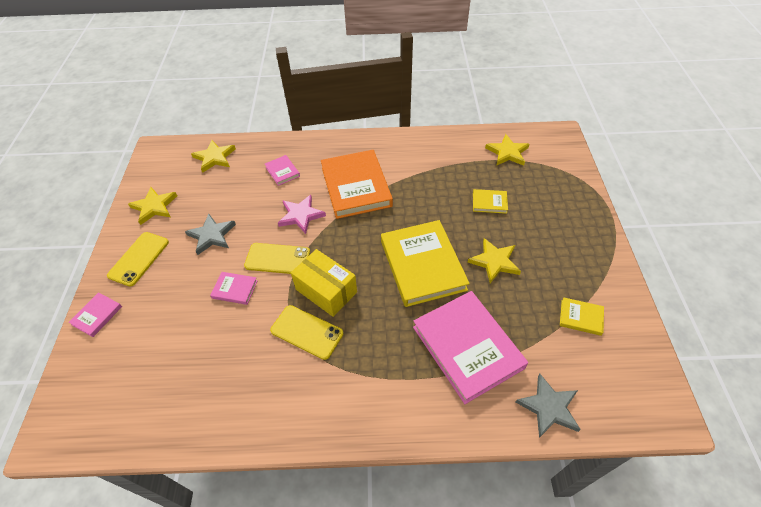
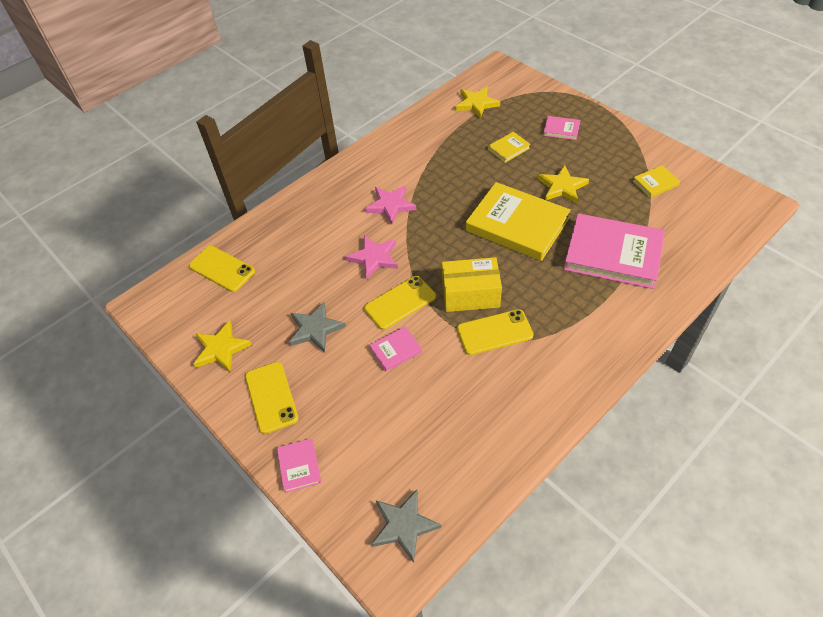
camera: 40 degrees left, 0 degrees up
yellow star [191,140,236,173] -> yellow phone [189,246,255,292]
pink book [265,155,300,186] -> pink book moved to [543,116,580,140]
orange book [321,150,393,219] -> pink star [365,185,416,225]
grey star [516,374,581,438] -> grey star moved to [372,490,441,563]

